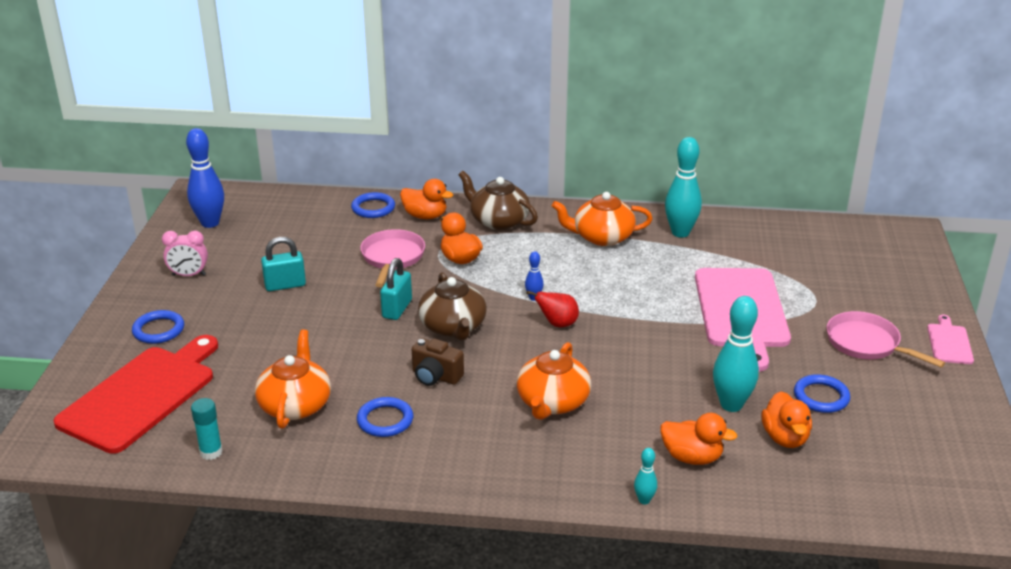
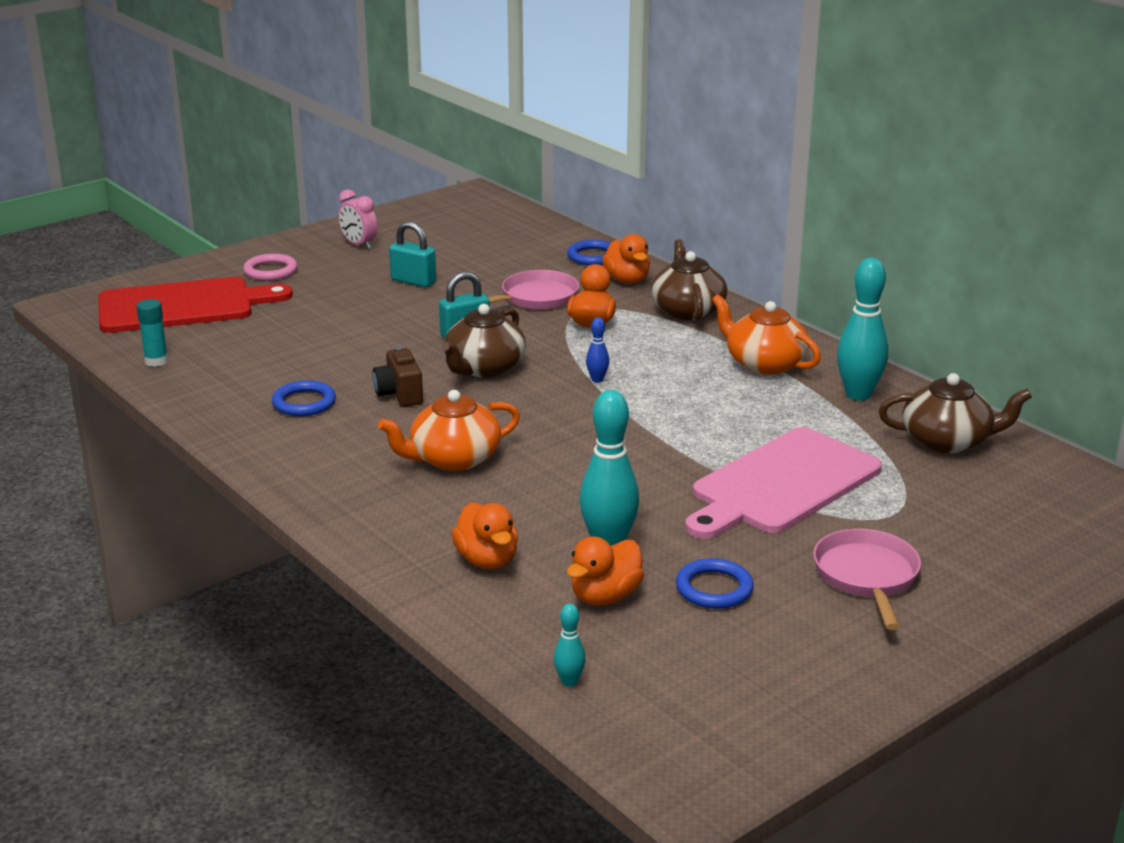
camera: 45 degrees right, 5 degrees down
blue ring [132,310,184,344] -> pink ring [243,254,298,281]
blue bowling pin [186,128,224,228] -> none
orange teapot [255,329,331,429] -> none
red pear [527,291,579,327] -> none
turquoise bowling pin [634,448,657,504] -> turquoise bowling pin moved to [554,604,586,687]
pink cutting board [927,315,974,364] -> none
none -> brown teapot [879,373,1032,453]

